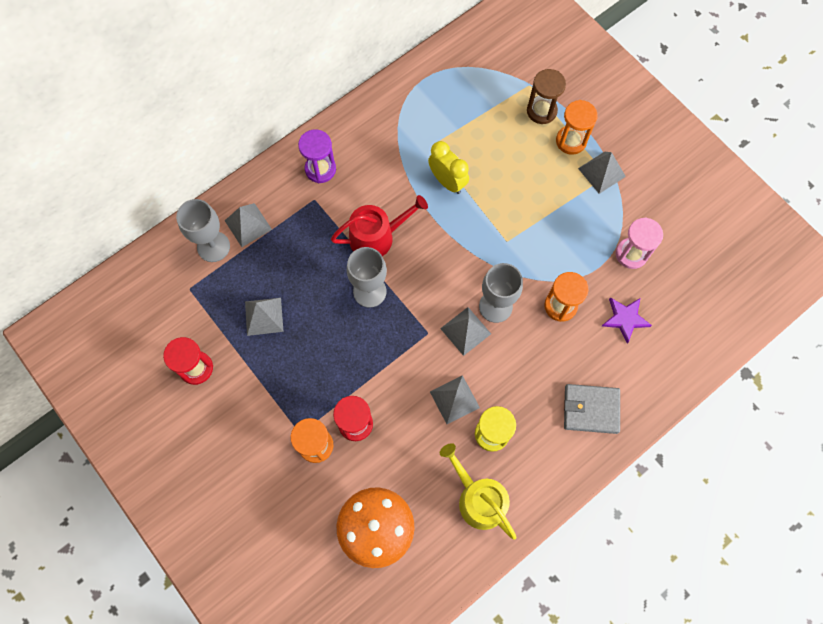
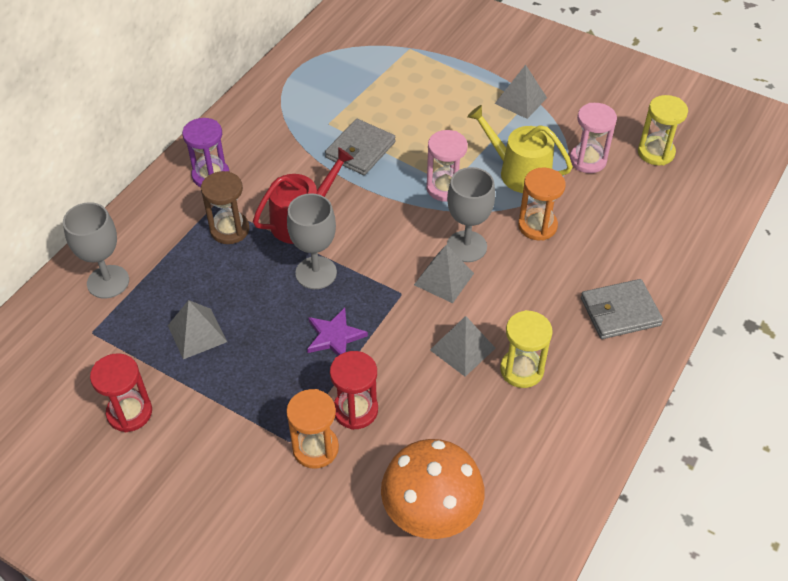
camera: 20 degrees left, 20 degrees down
grey pyramid [225,203,272,247] -> none
yellow clock [428,141,469,194] -> grey wallet [325,119,395,175]
yellow watering can [440,443,517,540] -> yellow watering can moved to [467,105,573,193]
brown hourglass [527,69,566,124] -> brown hourglass moved to [201,171,249,244]
orange hourglass [556,100,598,155] -> none
purple star [602,297,652,343] -> purple star moved to [307,308,368,356]
none -> pink hourglass [426,130,468,202]
none -> yellow hourglass [638,95,688,165]

